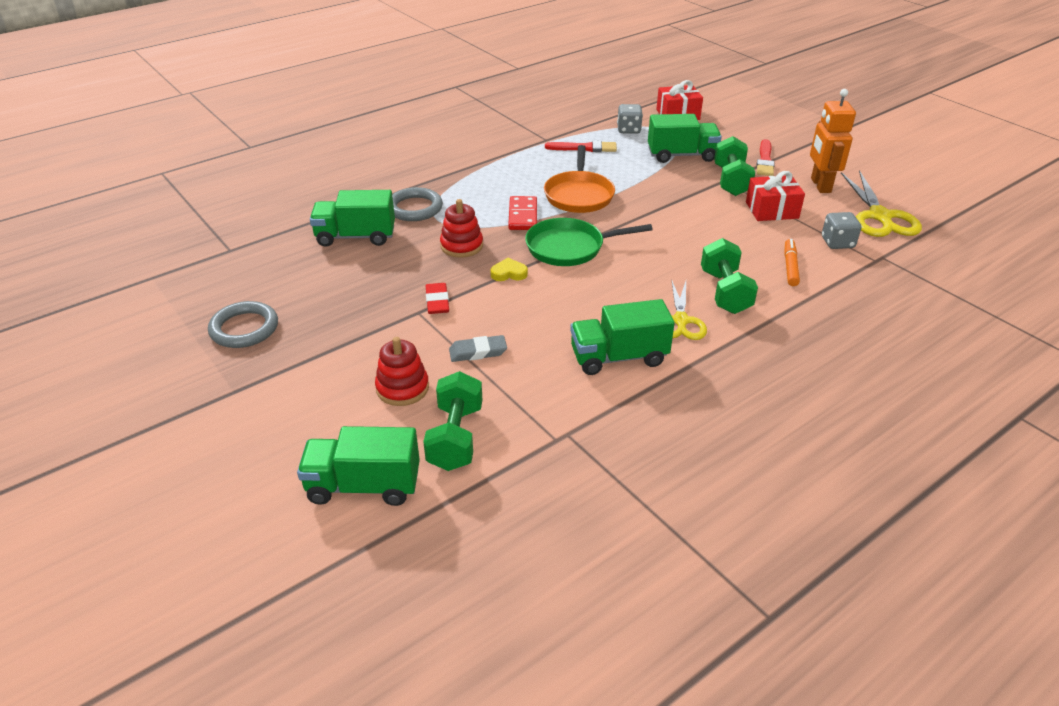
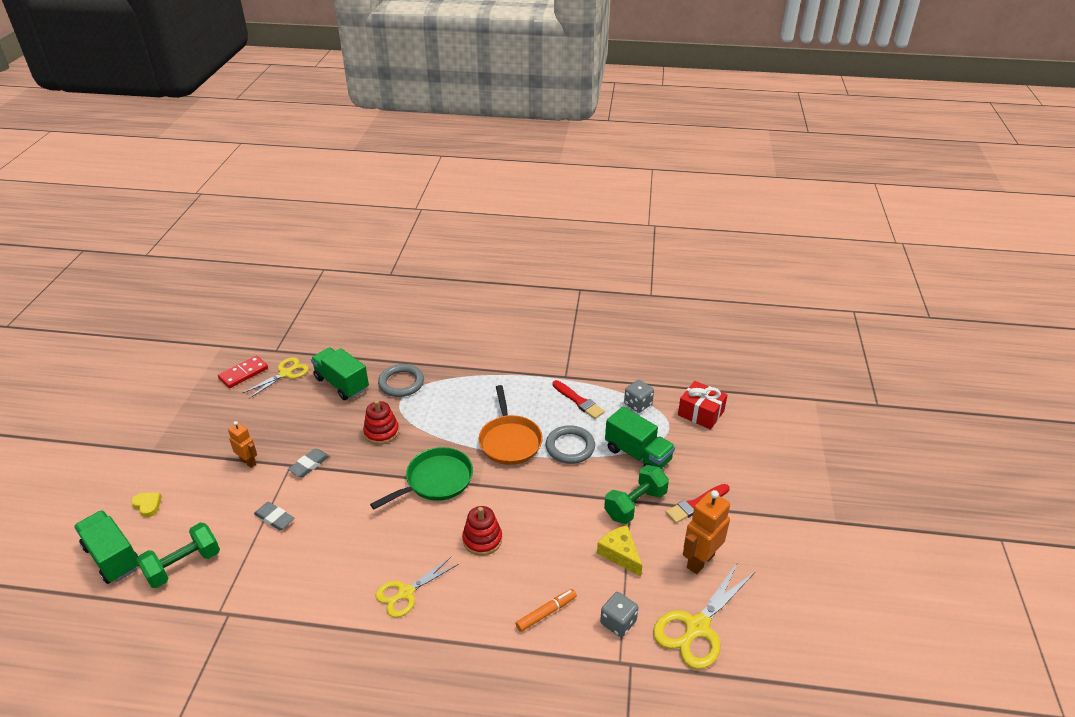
camera: 45 degrees right, 0 degrees up
grey ring [208,301,278,348] -> grey ring moved to [546,425,595,464]
red stacking toy [375,337,429,406] -> red stacking toy moved to [462,506,502,556]
red eraser [426,283,449,314] -> grey eraser [288,448,329,477]
yellow heart [490,258,528,281] -> yellow heart moved to [131,493,162,517]
red domino [508,196,537,230] -> red domino moved to [218,355,268,388]
green pan [525,218,653,266] -> green pan turned 105 degrees clockwise [370,447,473,509]
orange pan [544,145,615,213] -> orange pan turned 60 degrees counterclockwise [479,385,543,465]
green truck [570,299,675,375] -> none
green dumbbell [701,238,758,314] -> none
red gift [746,171,805,221] -> yellow cheese [597,525,642,577]
none -> orange robot [228,421,257,468]
none -> yellow scissors [243,357,309,399]

